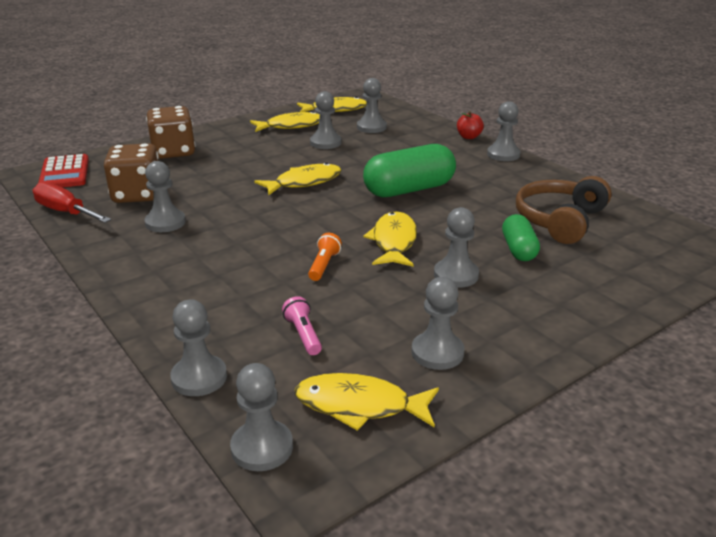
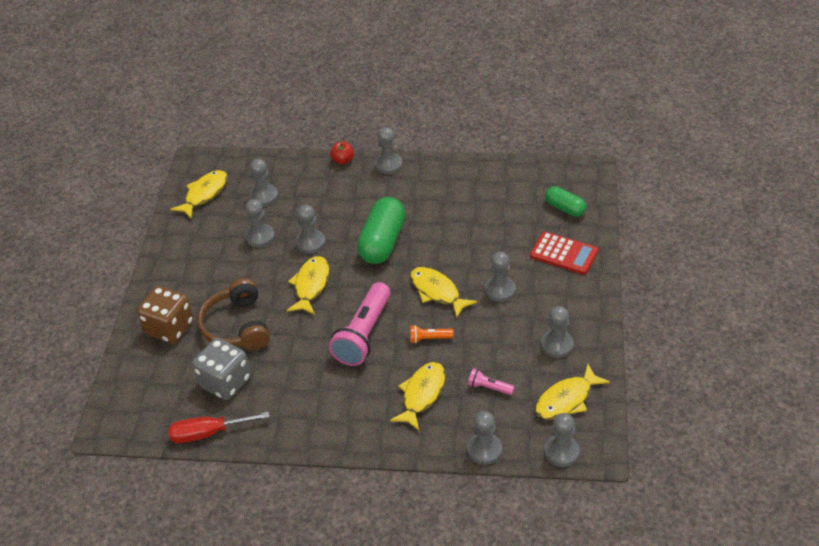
camera: 45 degrees left, 15 degrees up
red calculator [38,154,89,187] -> red calculator moved to [530,232,599,275]
brown dice [104,143,159,203] -> grey dice [192,338,251,400]
grey pawn [144,161,186,232] -> grey pawn moved to [296,205,325,254]
yellow fish [250,111,320,132] -> yellow fish moved to [390,362,446,431]
orange flashlight [308,233,342,281] -> orange flashlight turned 60 degrees counterclockwise [410,325,454,344]
green capsule [502,214,540,261] -> green capsule moved to [545,186,586,217]
brown headphones [516,176,612,244] -> brown headphones moved to [198,278,270,350]
none -> pink flashlight [329,282,391,366]

